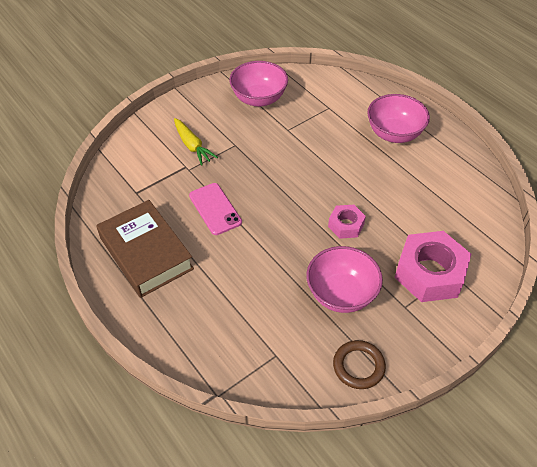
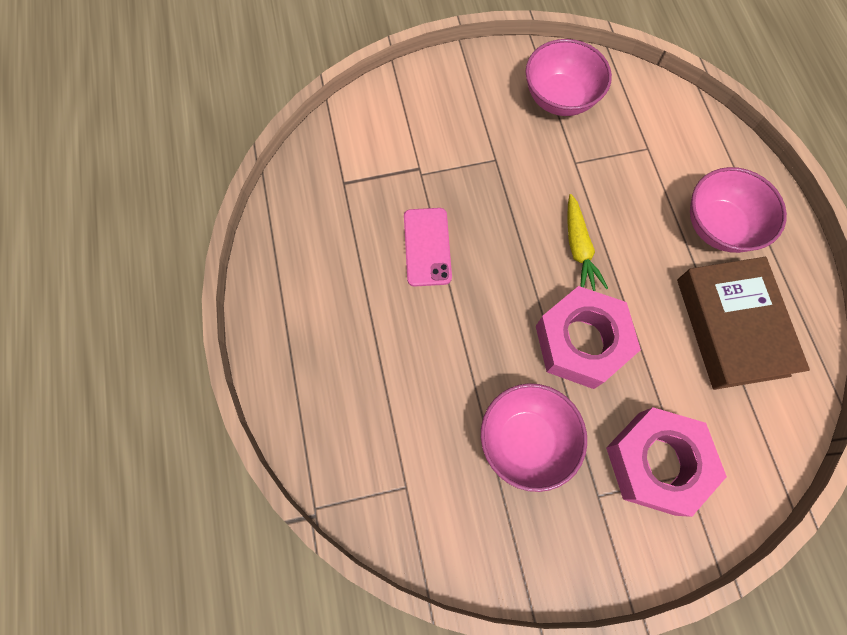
camera: 25 degrees right, 20 degrees up
brown book [96,200,194,298] -> brown book moved to [677,257,810,390]
yellow carrot [174,118,218,165] -> yellow carrot moved to [567,194,608,291]
pink nut [328,205,366,239] -> pink nut [536,286,641,389], size x1.89
brown ring [333,340,386,389] -> none

